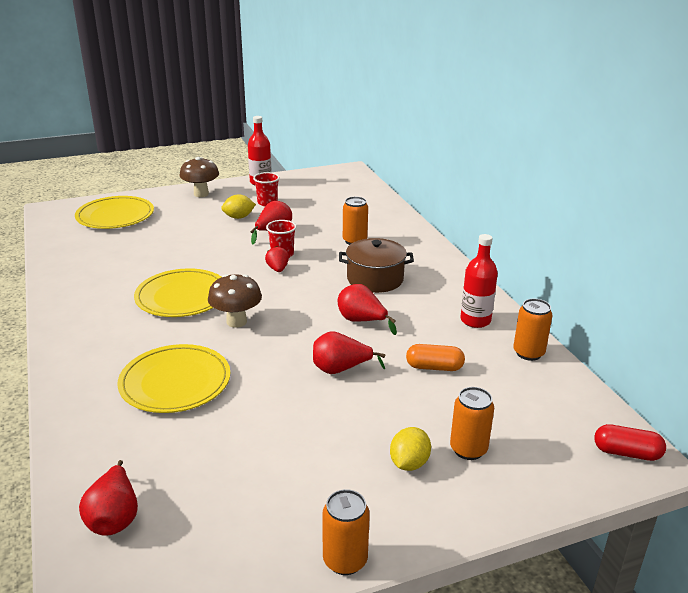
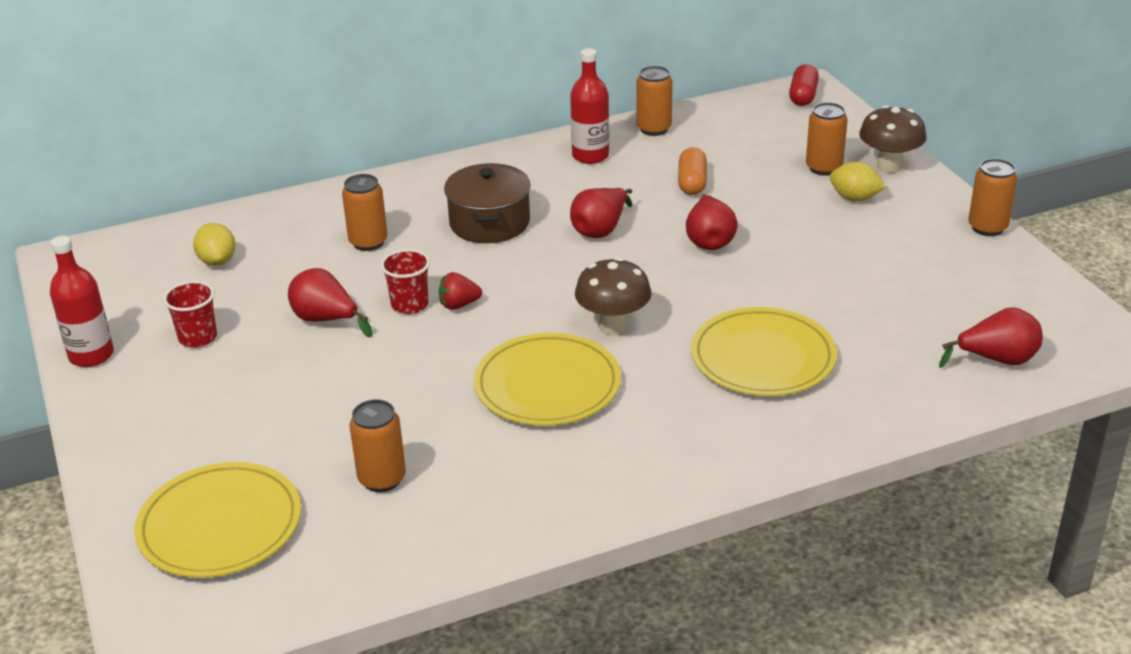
camera: 90 degrees left, 5 degrees up
brown mushroom [180,157,219,197] -> brown mushroom moved to [859,105,927,173]
yellow lemon [221,194,256,219] -> yellow lemon moved to [193,223,236,266]
none -> orange can [350,399,406,492]

